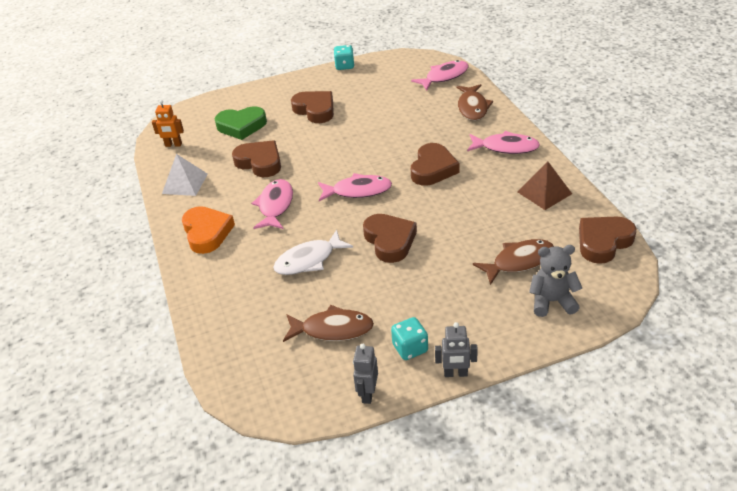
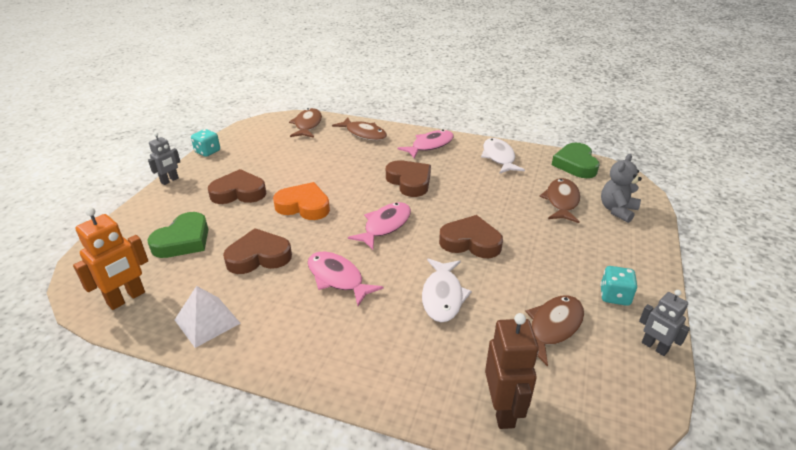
camera: 55 degrees left, 5 degrees down
orange robot [152,100,184,147] -> orange robot [73,207,148,310], size x1.56
orange heart [182,206,235,254] -> orange heart moved to [273,182,330,220]
pink fish [411,60,468,91] -> brown fish [289,108,322,138]
grey robot [435,322,478,377] -> grey robot moved to [148,132,180,185]
brown pyramid [517,161,572,210] -> white fish [481,138,525,174]
brown heart [579,217,636,264] -> green heart [552,143,600,178]
none -> brown robot [485,313,539,429]

